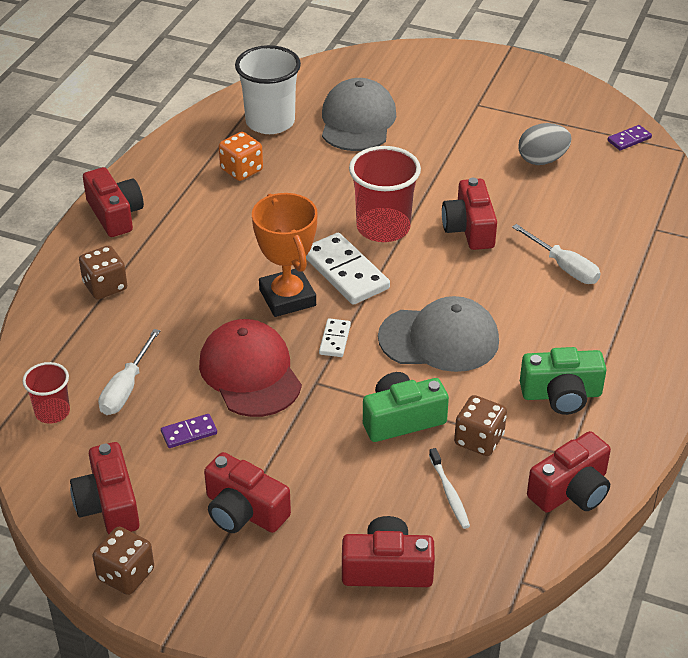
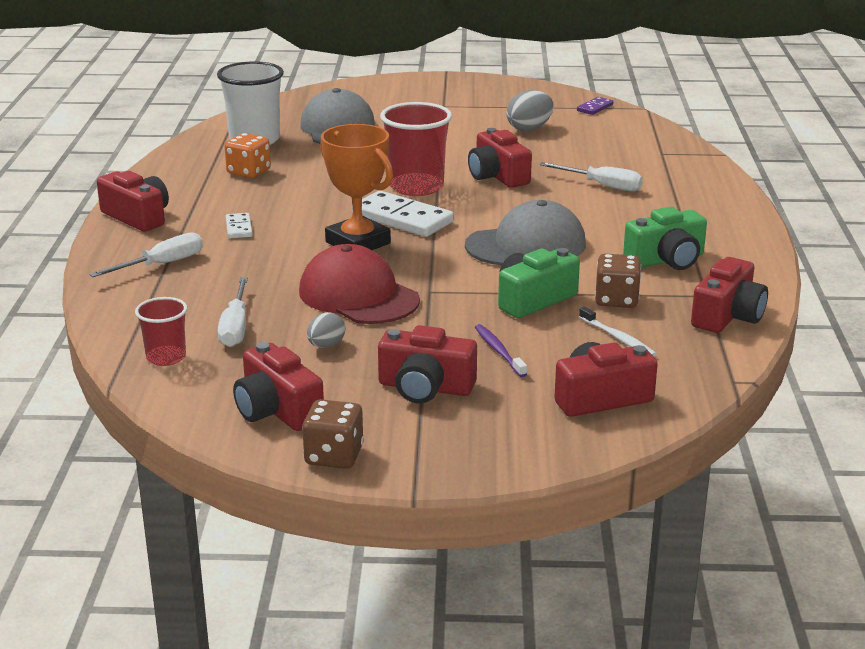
camera: 20 degrees left, 15 degrees down
brown dice [79,245,127,300] -> white screwdriver [89,232,203,277]
purple domino [161,414,217,448] -> grey egg [307,312,345,348]
white domino [319,319,351,357] -> white domino moved to [226,213,253,238]
none -> purple toothbrush [475,324,527,377]

